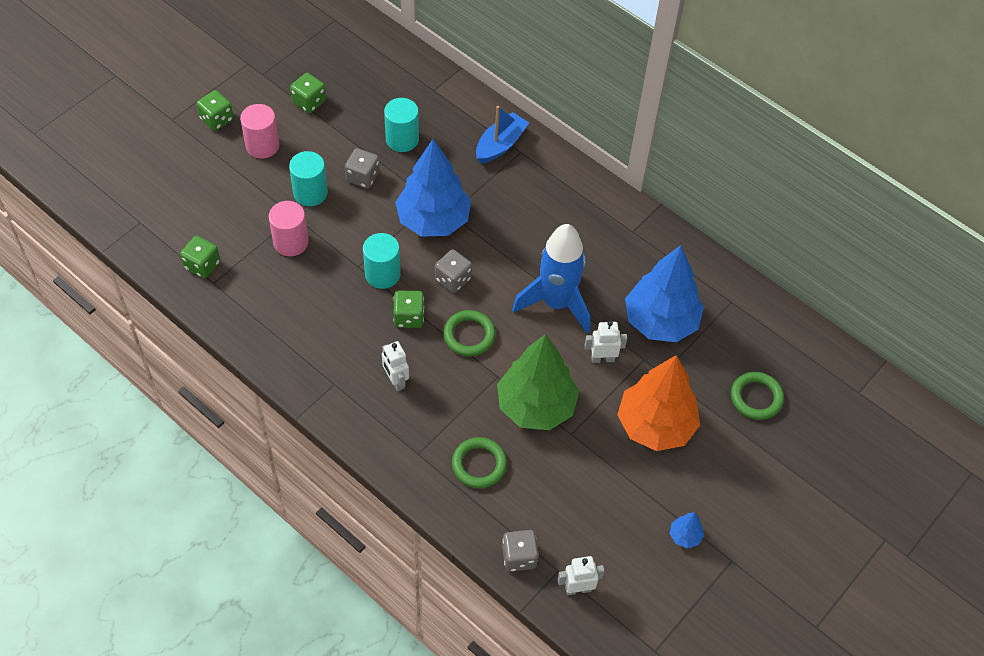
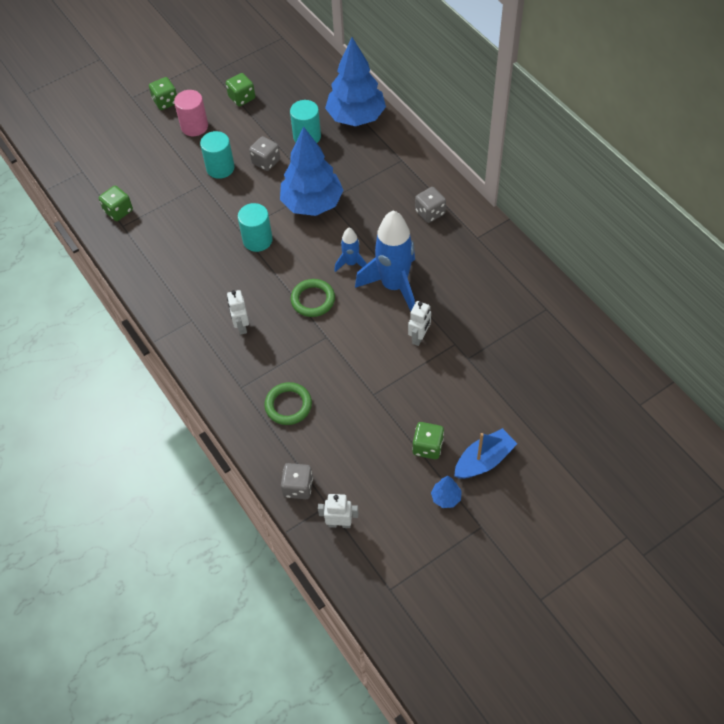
camera: 20 degrees right, 0 degrees up
pink cylinder [269,201,309,256] -> none
green dice [394,291,424,328] -> green dice moved to [412,422,444,459]
grey dice [435,249,472,293] -> grey dice moved to [415,187,446,223]
blue boat [476,106,529,164] -> blue boat moved to [454,428,517,479]
green tree [497,334,579,430] -> none
white robot [585,321,627,363] -> white robot turned 105 degrees clockwise [408,301,431,346]
orange tree [617,355,700,451] -> none
blue tree [625,245,704,342] -> blue tree moved to [325,37,386,126]
green ring [731,372,784,420] -> none
none -> blue rocket [334,228,367,272]

